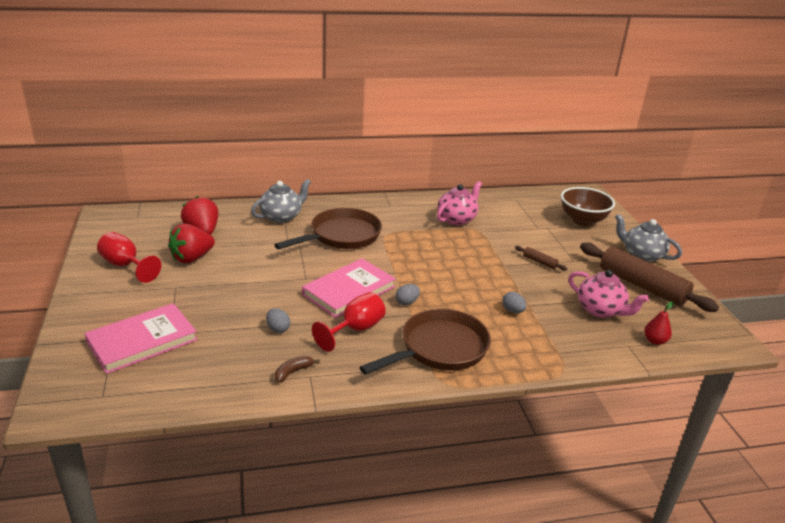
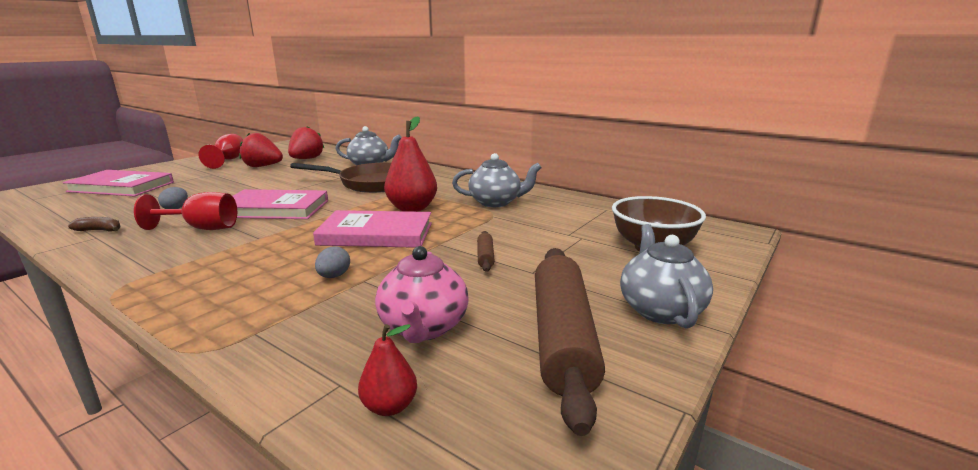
camera: 50 degrees right, 10 degrees down
brown pan [360,309,491,375] -> none
grey egg [396,284,420,305] -> none
pink teapot [437,181,482,225] -> grey teapot [452,153,542,207]
none -> pink book [313,210,432,248]
none -> red pear [384,116,437,212]

